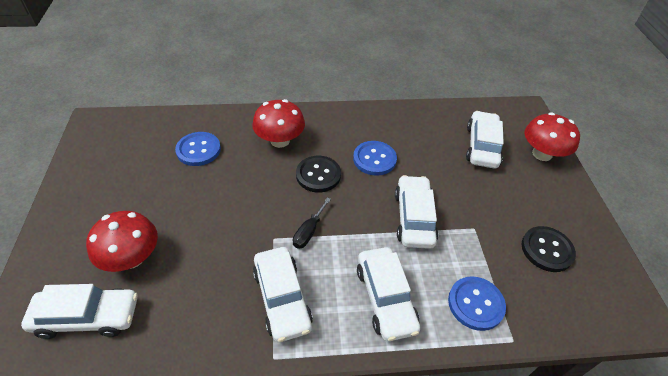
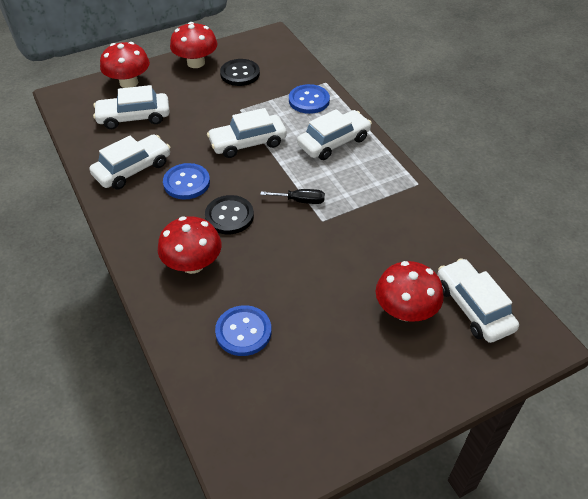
camera: 110 degrees left, 0 degrees up
white car [253,247,313,342] -> white car moved to [89,134,170,189]
none -> red mushroom [170,22,217,68]

